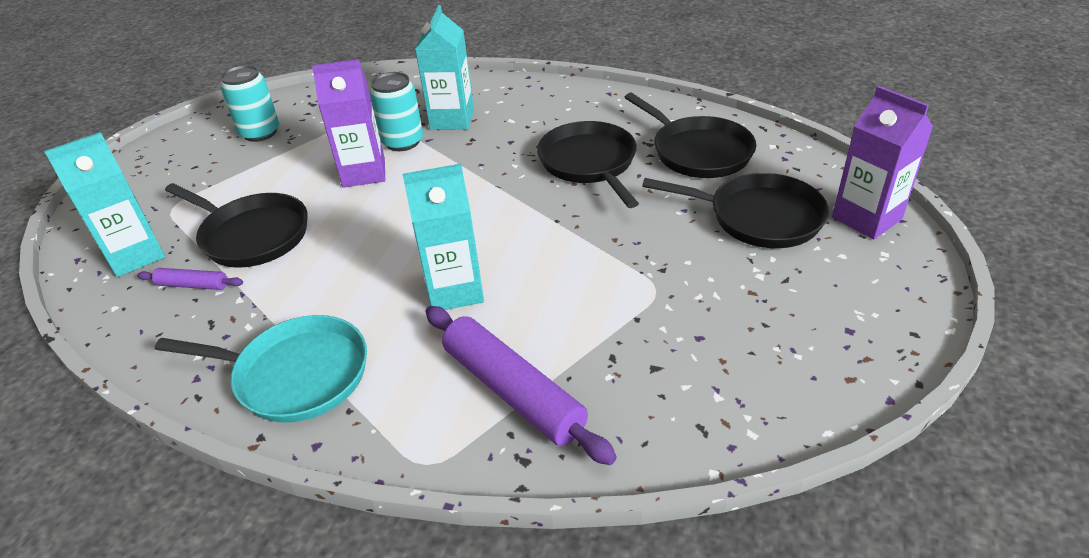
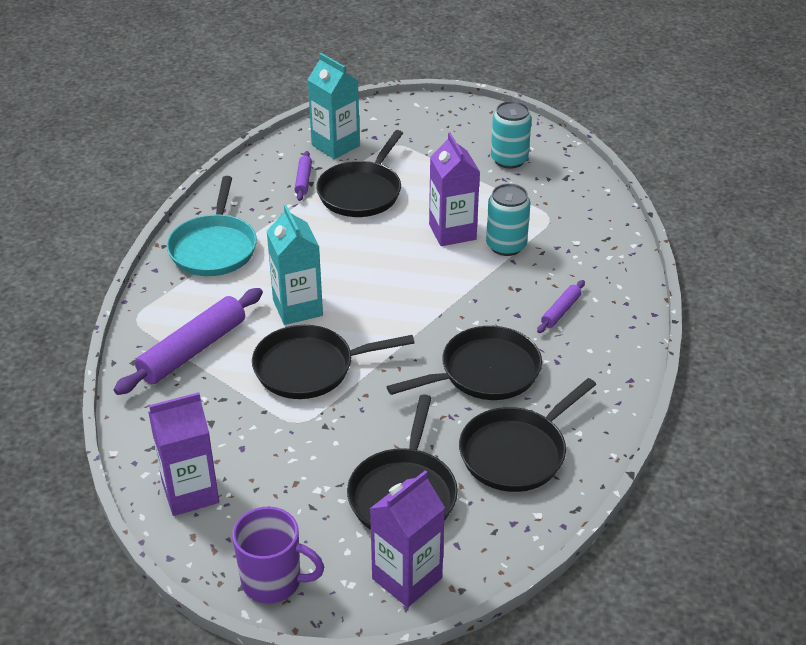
camera: 80 degrees right, 0 degrees up
turquoise carton [415,5,474,130] -> none
none -> purple carton [148,392,219,516]
none -> purple mug [232,506,324,604]
none -> black pan [252,325,414,399]
none -> purple rolling pin [537,280,585,333]

